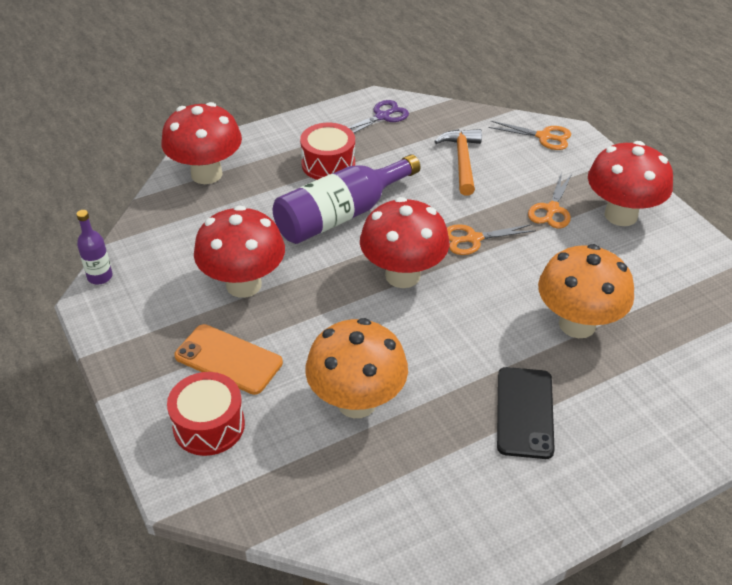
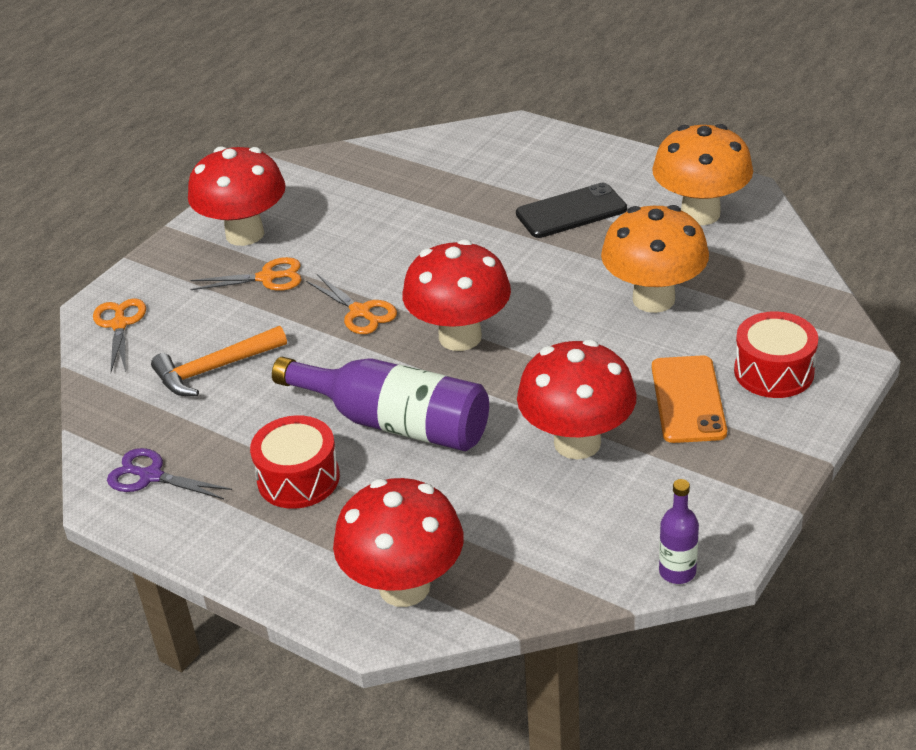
camera: 115 degrees left, 5 degrees down
orange mushroom [538,244,634,338] -> orange mushroom moved to [652,124,753,225]

